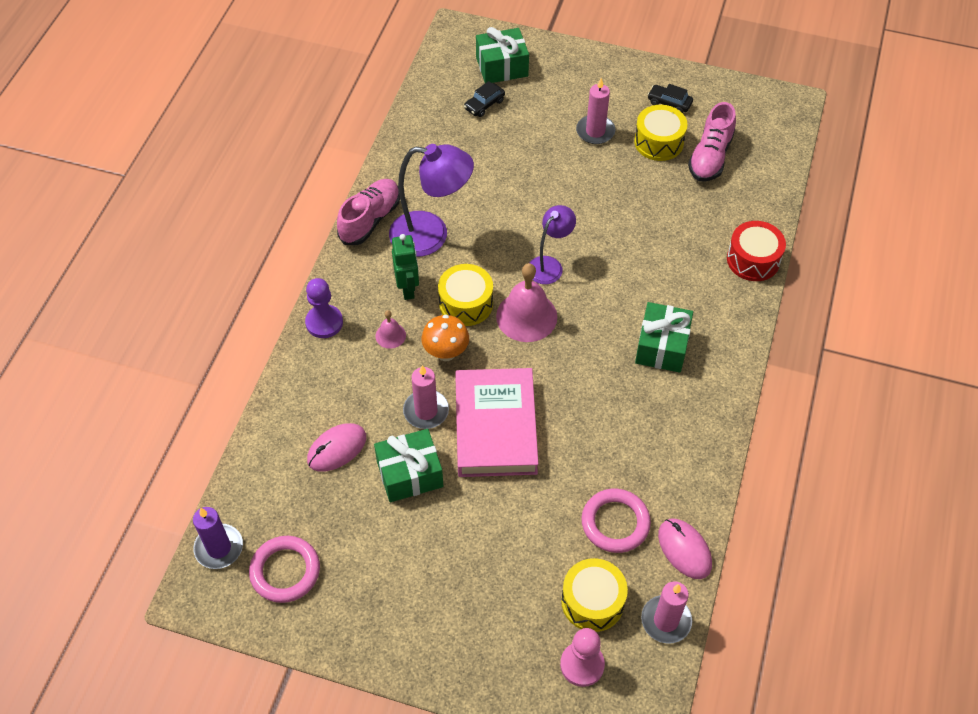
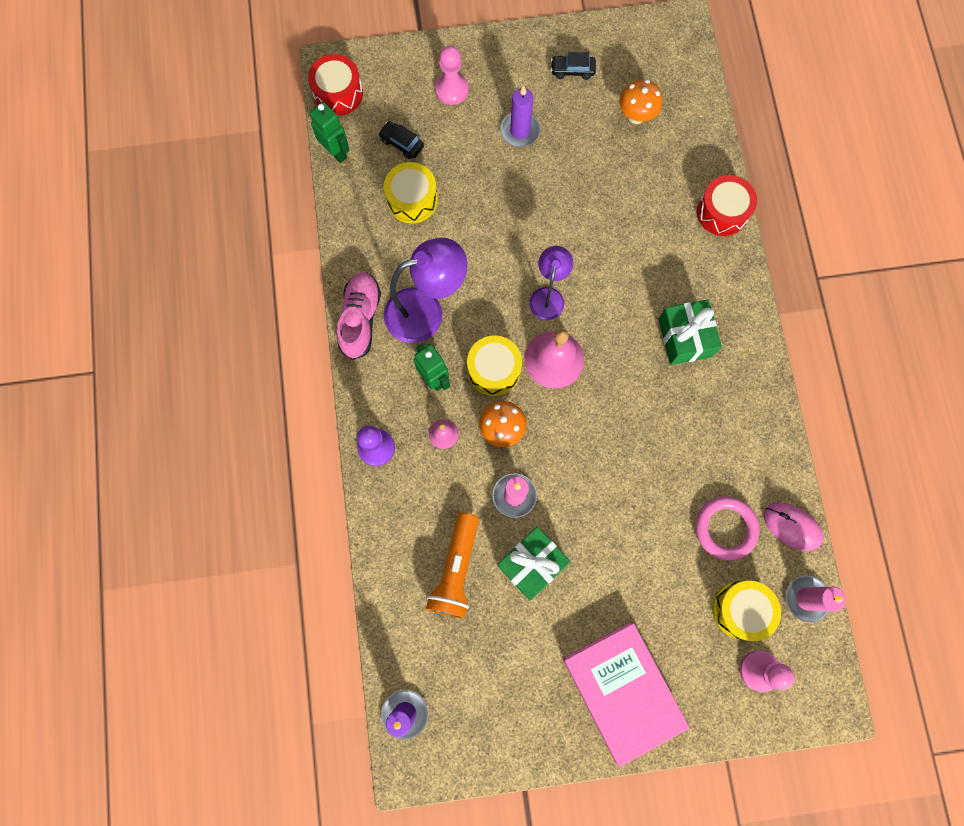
camera: 25 degrees left, 20 degrees up
pink ring [249,536,320,603] -> none
pink mouse [307,423,366,472] -> orange flashlight [426,512,479,619]
pink book [455,368,538,477] -> pink book moved to [563,623,690,767]
black car [464,81,505,117] -> black car turned 105 degrees clockwise [378,121,424,159]
green gift [476,27,529,83] -> none
pink candle [576,78,616,144] -> purple candle [500,86,540,147]
yellow drum [634,105,688,161] -> yellow drum moved to [384,162,438,223]
pink shoe [688,102,736,181] -> orange mushroom [619,79,663,124]
none -> red drum [308,54,363,116]
none -> green robot [310,102,349,163]
none -> pink pawn [435,46,469,105]

